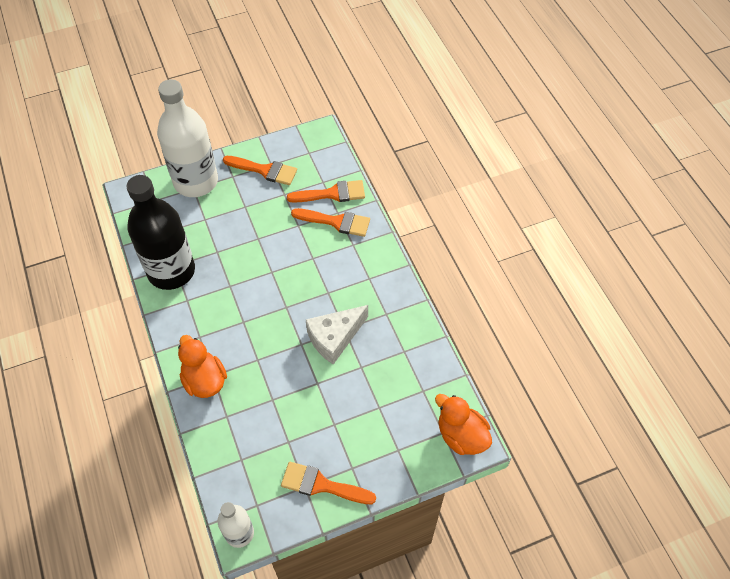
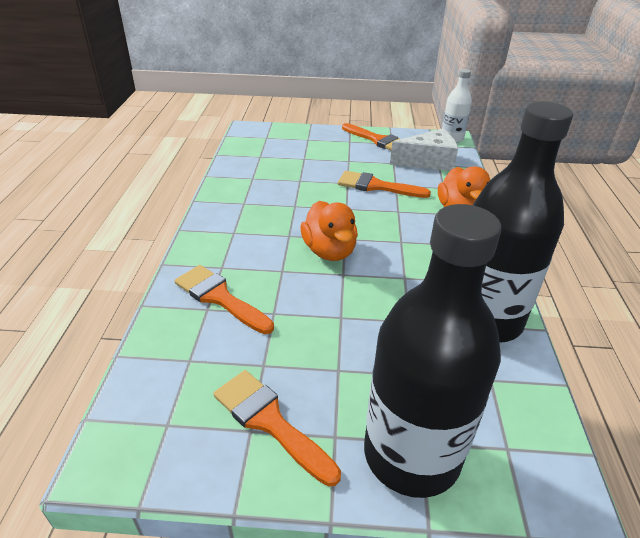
camera: 155 degrees left, 20 degrees down
white bottle [157,79,218,197] -> black bottle [364,204,501,498]
orange brush [287,180,365,202] -> orange brush moved to [338,171,431,198]
white cheese [306,305,368,365] -> white cheese moved to [390,129,458,171]
orange duck [435,394,492,455] -> orange duck moved to [300,201,358,261]

